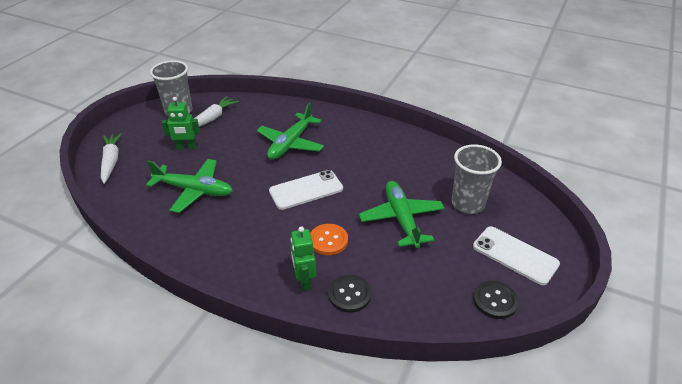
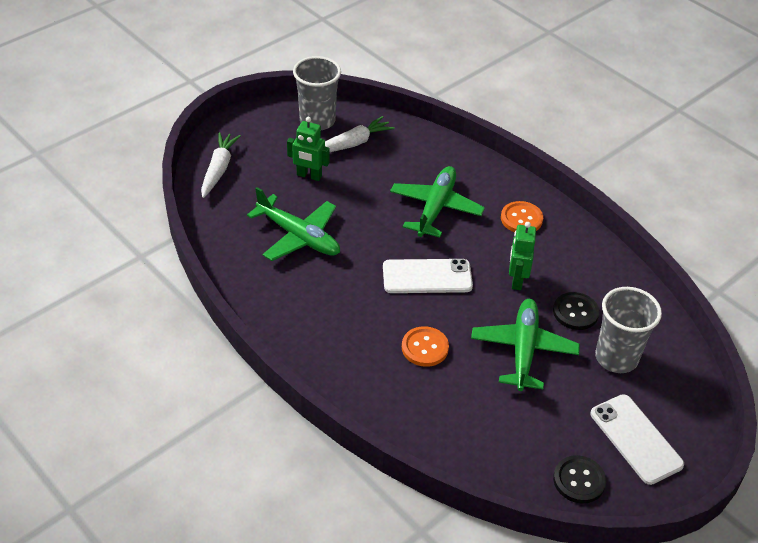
camera: 20 degrees right, 5 degrees up
green plane [257,102,324,160] -> green plane turned 150 degrees clockwise [390,166,485,237]
green robot [291,226,316,291] -> green robot moved to [509,222,536,290]
black button [328,275,371,313] -> black button moved to [553,292,599,330]
none -> orange button [501,201,543,232]

